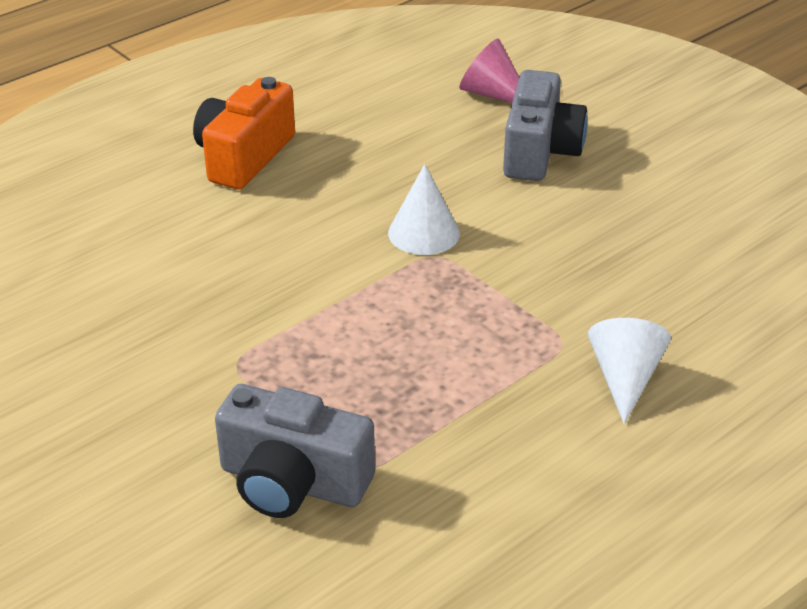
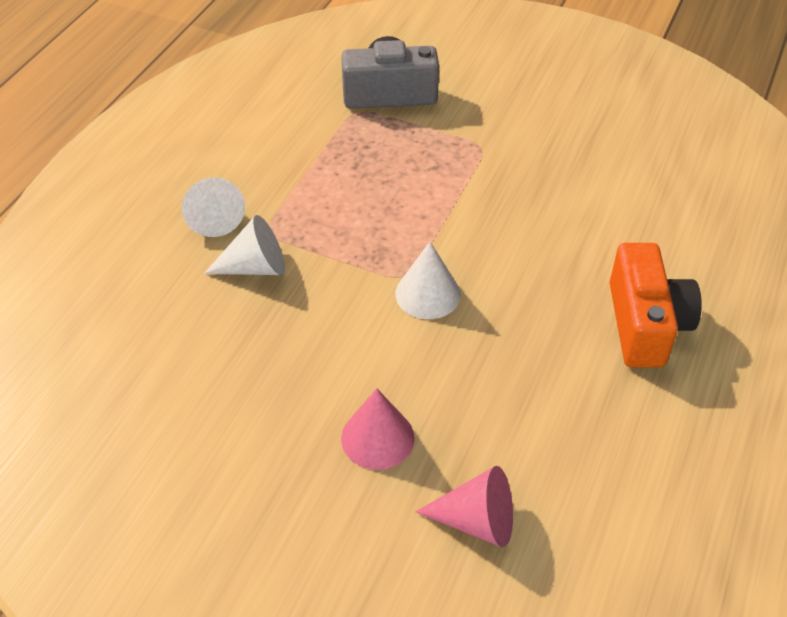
camera: 155 degrees right, 10 degrees up
grey camera [503,70,588,181] -> pink cone [341,388,415,470]
none -> white cone [204,215,285,275]

